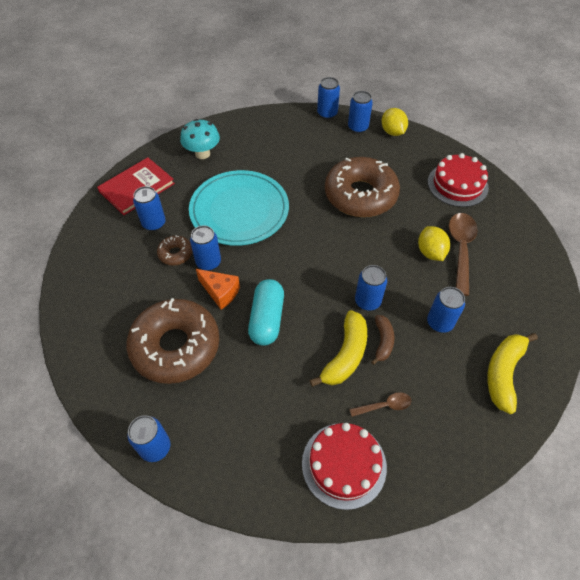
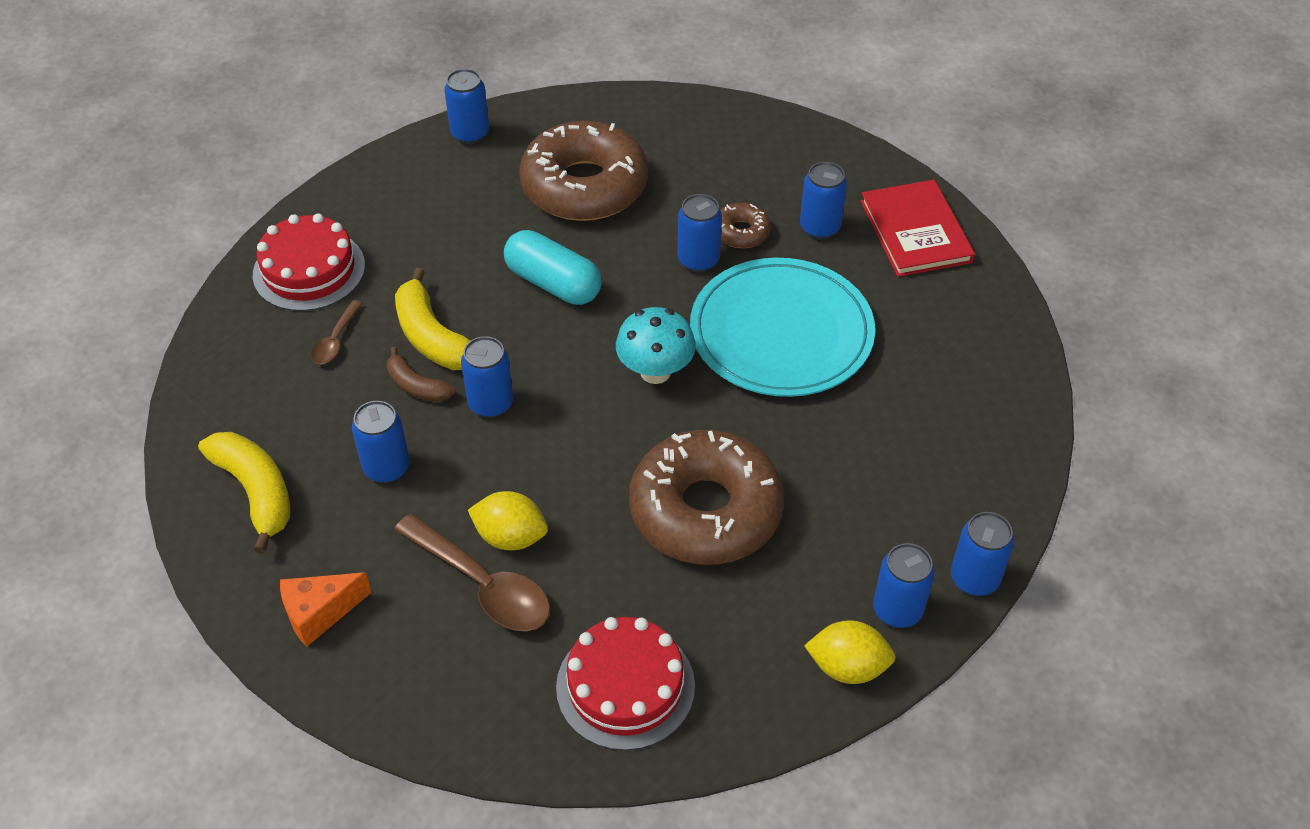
camera: 120 degrees right, 5 degrees down
turquoise mushroom [180,119,220,159] -> turquoise mushroom moved to [616,307,696,384]
orange cheese [196,269,240,309] -> orange cheese moved to [280,572,372,647]

